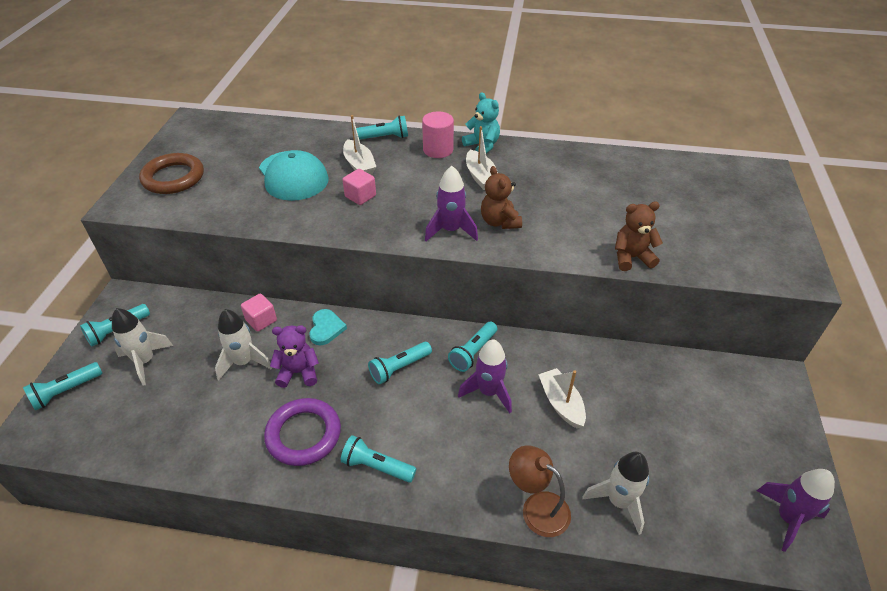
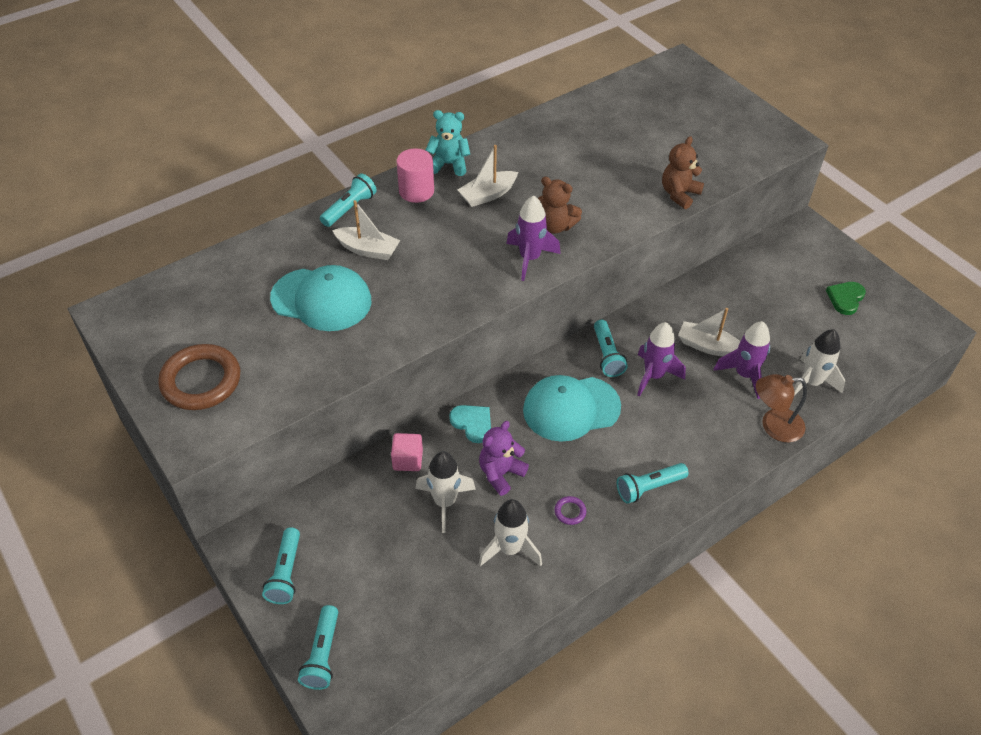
camera: 45 degrees left, 5 degrees up
white rocket [112,308,173,386] -> white rocket moved to [479,499,542,567]
purple ring [264,398,341,466] -> purple ring [554,496,586,525], size x0.41
pink cube [342,169,376,205] -> none
turquoise flashlight [368,342,432,384] -> turquoise cap [523,375,621,442]
white boat [466,126,498,190] -> white boat turned 120 degrees clockwise [458,145,518,207]
purple rocket [757,469,835,552] -> purple rocket moved to [713,321,770,399]
none -> green heart [826,282,866,315]

